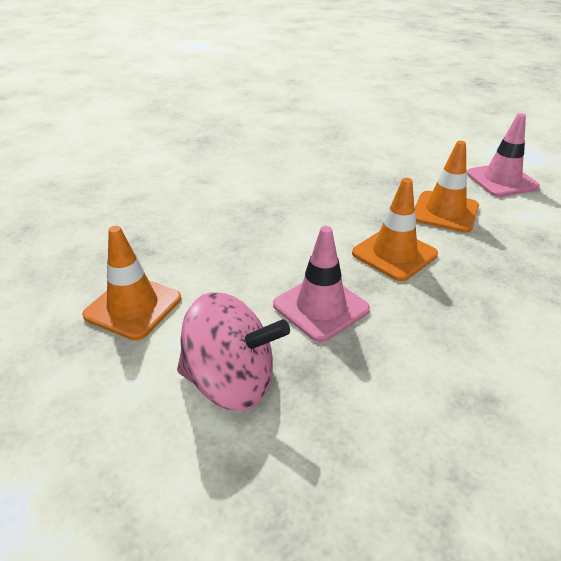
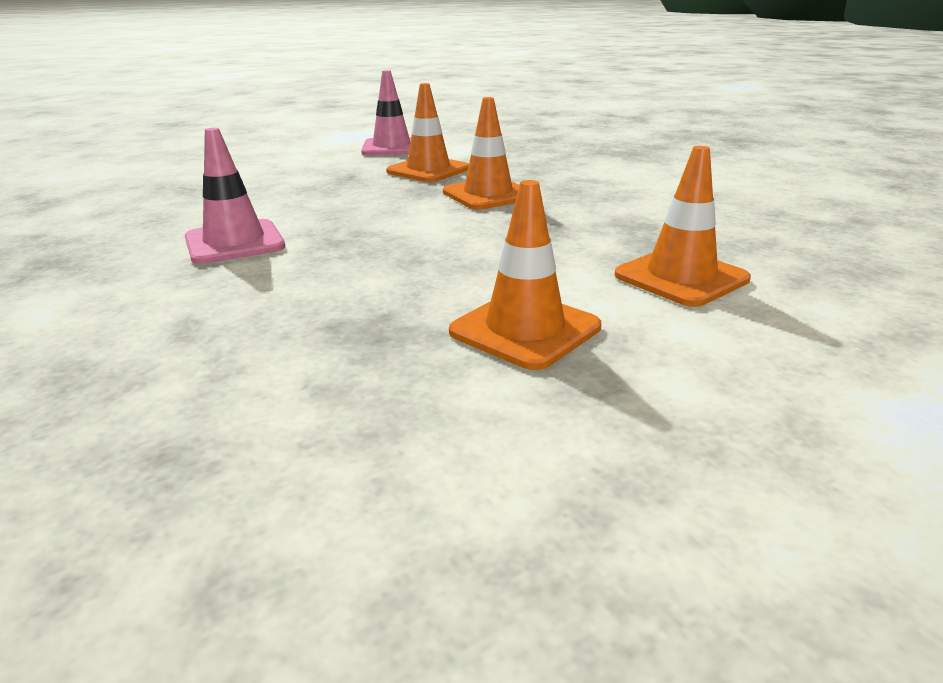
camera: 75 degrees left, 10 degrees down
pink spinning top [177,292,290,411] -> orange traffic cone [614,146,751,307]
pink traffic cone [273,226,370,342] -> pink traffic cone moved to [185,128,285,264]

